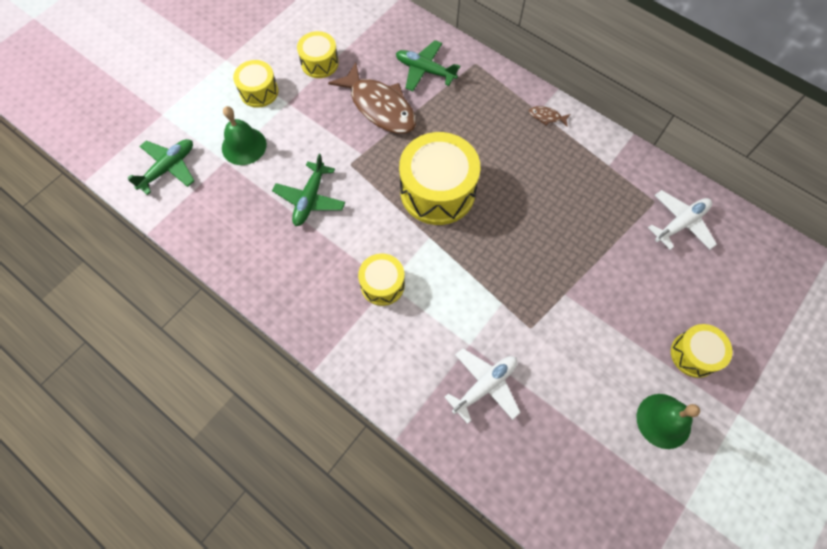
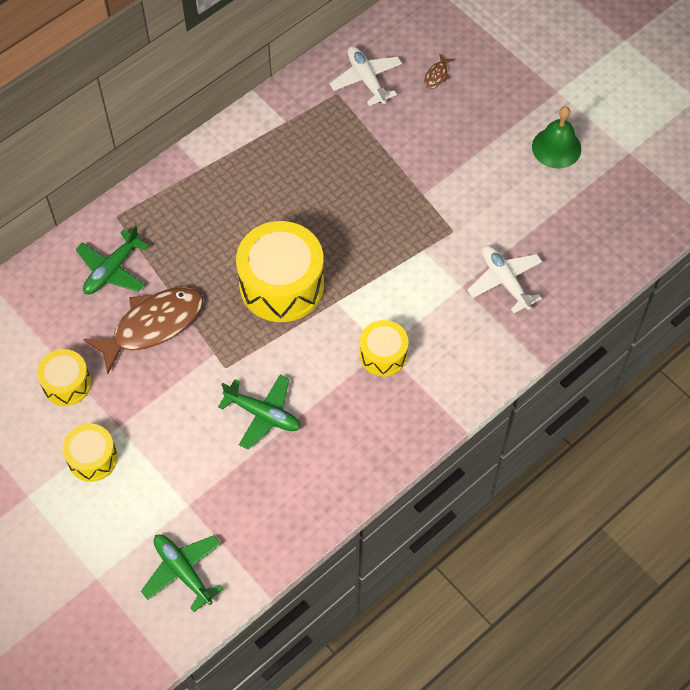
camera: 80 degrees left, 5 degrees down
green bell [222,106,267,165] -> none
brown fish [529,106,570,127] -> brown fish moved to [424,53,455,89]
yellow drum [671,324,733,378] -> none

